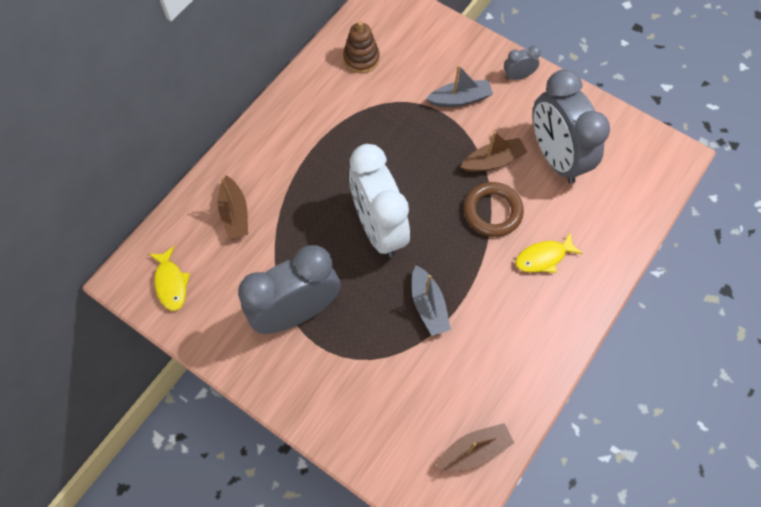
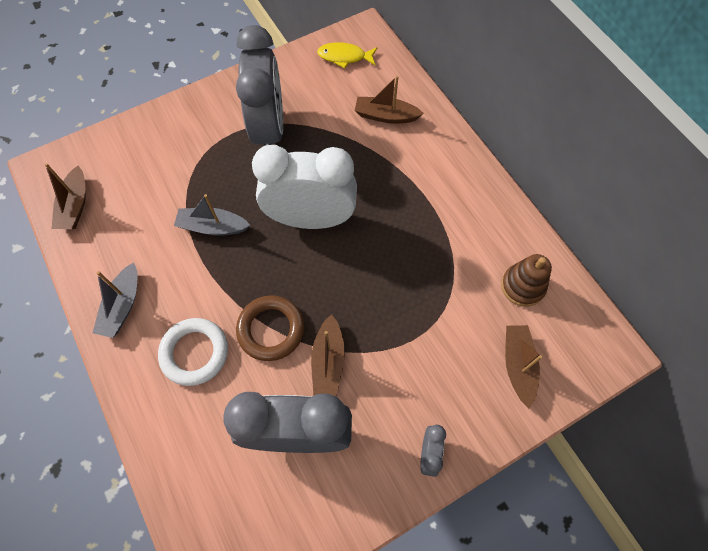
camera: 115 degrees right, 0 degrees up
grey boat [426,65,493,107] -> grey boat moved to [93,262,137,338]
yellow fish [515,232,583,273] -> white ring [158,318,228,386]
none -> brown boat [505,325,543,409]

